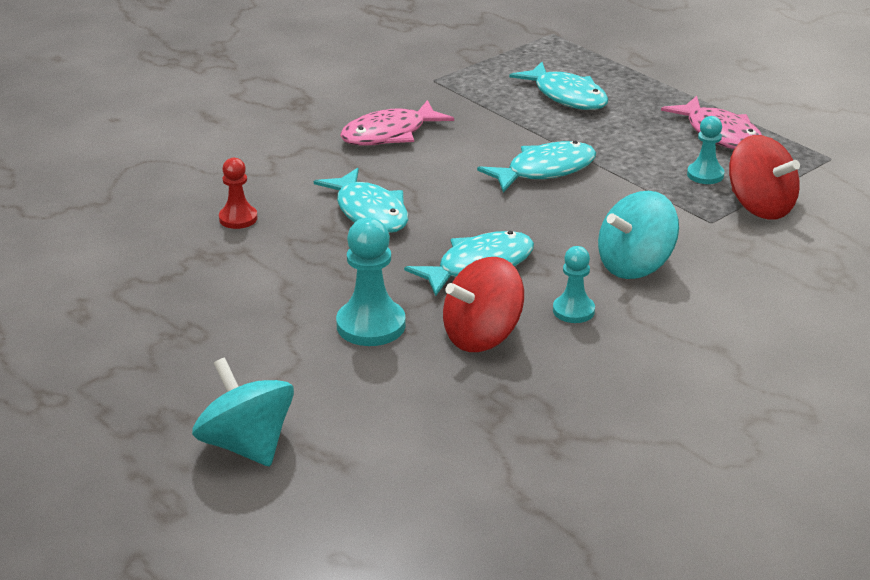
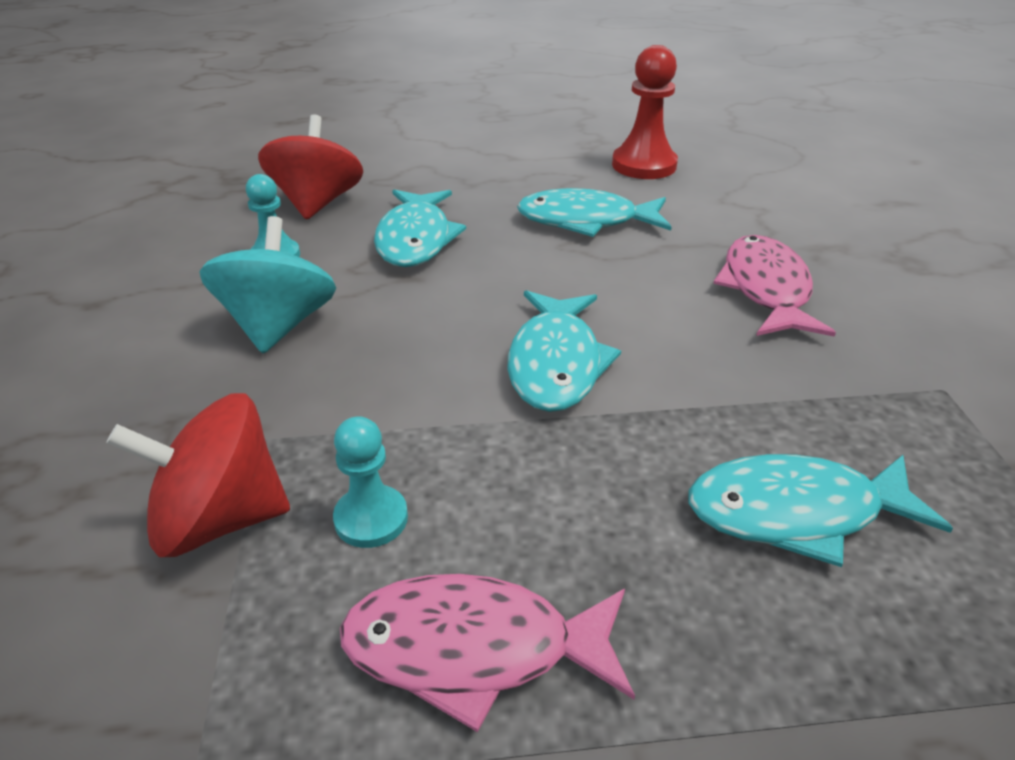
camera: 125 degrees right, 5 degrees up
turquoise spinning top [192,358,294,466] -> none
red pawn [219,158,258,229] -> red pawn [612,45,678,179], size x1.62
turquoise pawn [336,218,406,346] -> none

